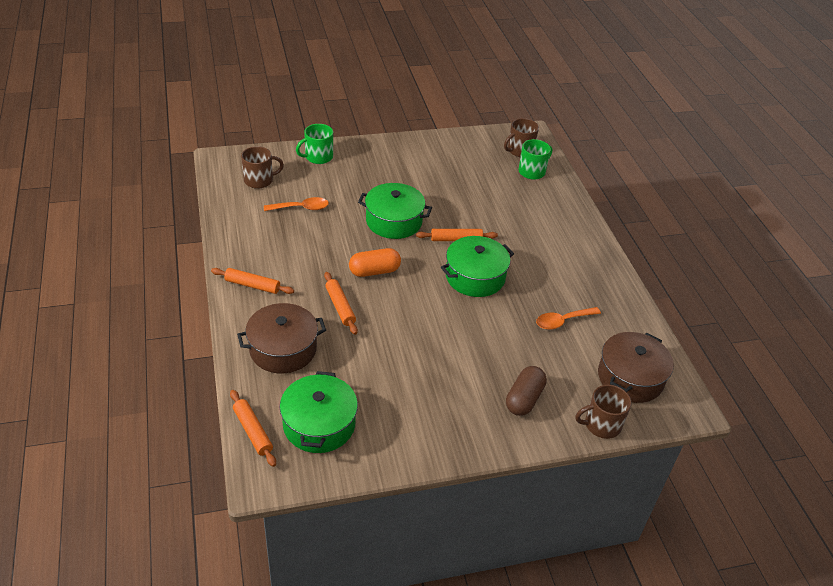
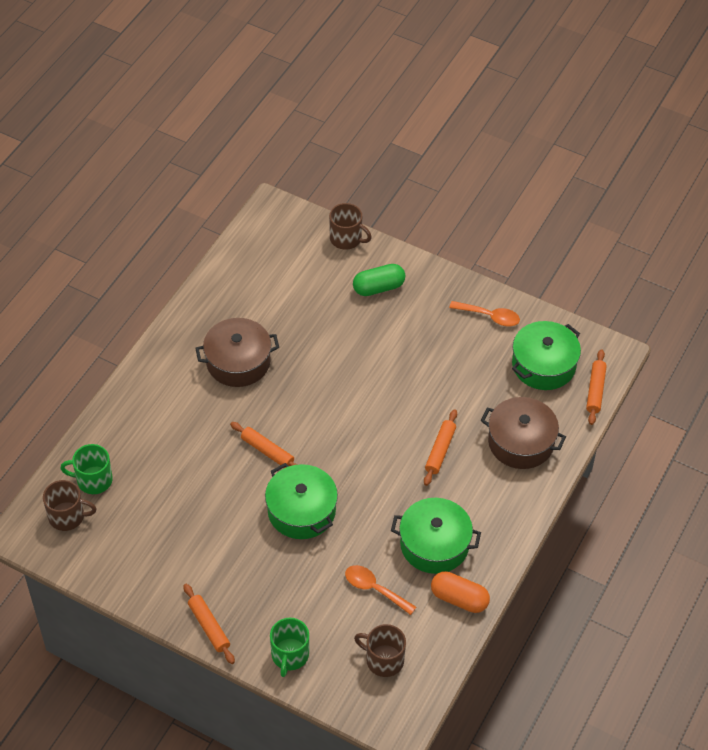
camera: 135 degrees left, 10 degrees up
orange rolling pin [211,268,294,294] -> orange rolling pin moved to [183,584,235,664]
green mug [296,124,333,164] -> green mug turned 90 degrees clockwise [270,618,309,677]
orange capsule [349,248,401,277] -> orange capsule moved to [431,571,490,613]
green pot [441,236,514,297] -> green pot moved to [391,498,481,574]
brown capsule [506,366,547,416] -> green capsule [353,264,405,296]
orange spoon [536,307,601,330] -> orange spoon moved to [449,301,520,326]
brown pot [598,332,674,403] -> brown pot moved to [195,318,279,387]

